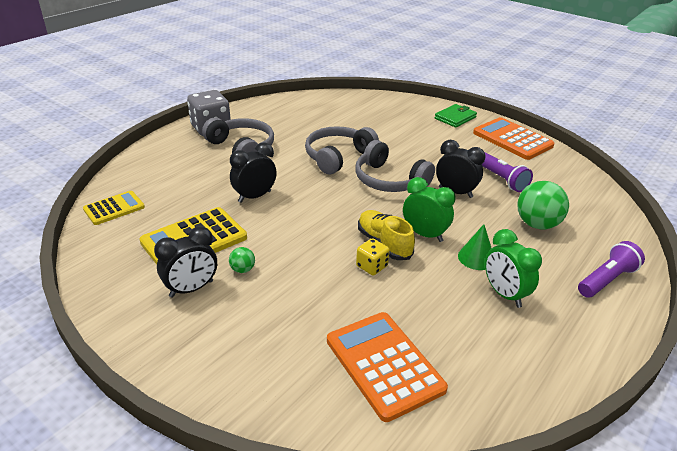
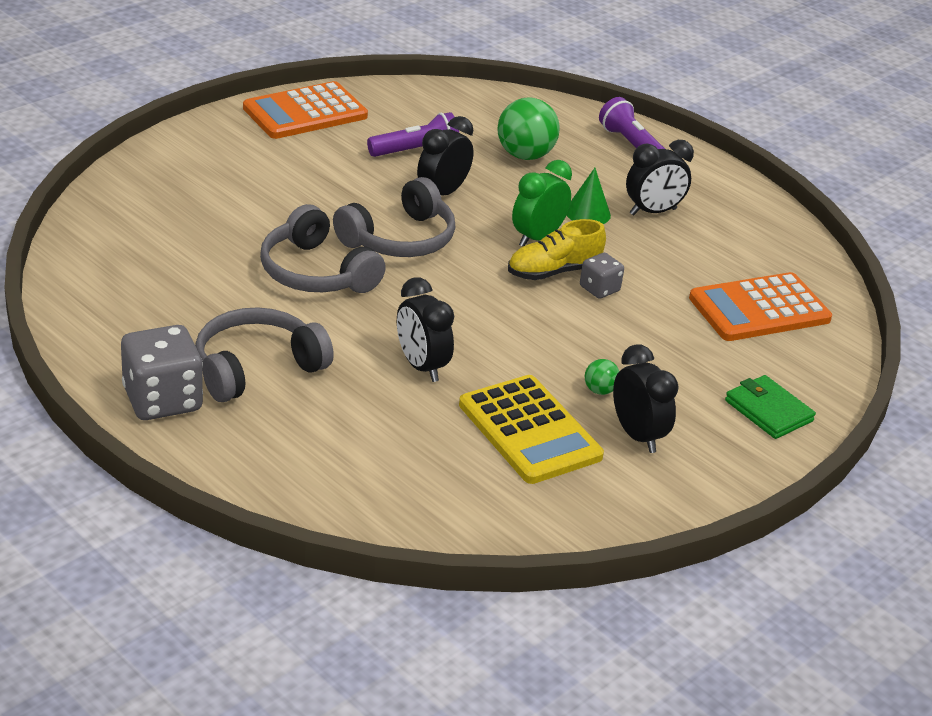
camera: 85 degrees left, 0 degrees up
yellow calculator [83,191,145,225] -> none
yellow dice [356,238,390,275] -> grey dice [580,253,624,299]
green wallet [434,104,477,128] -> green wallet moved to [725,375,816,439]
green clock [485,229,542,308] -> black clock [626,140,694,215]

